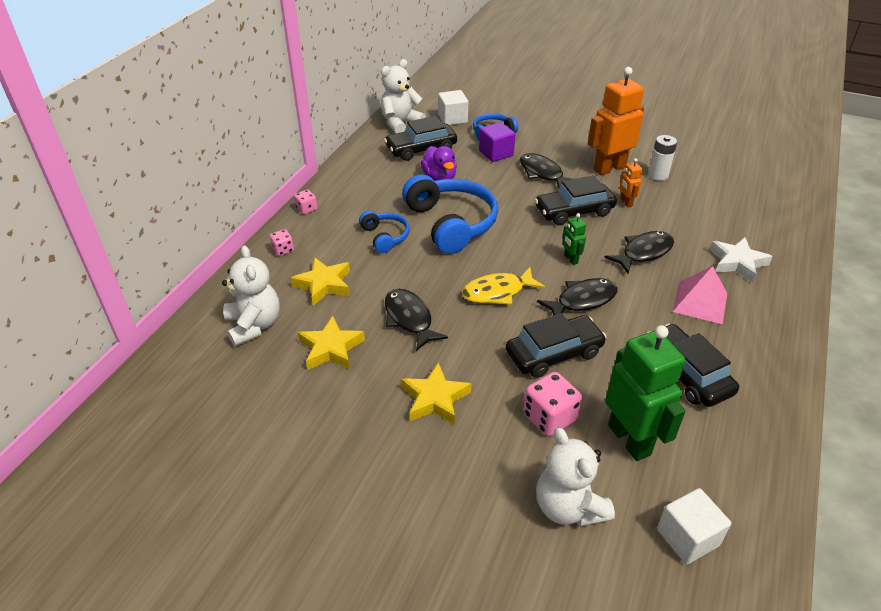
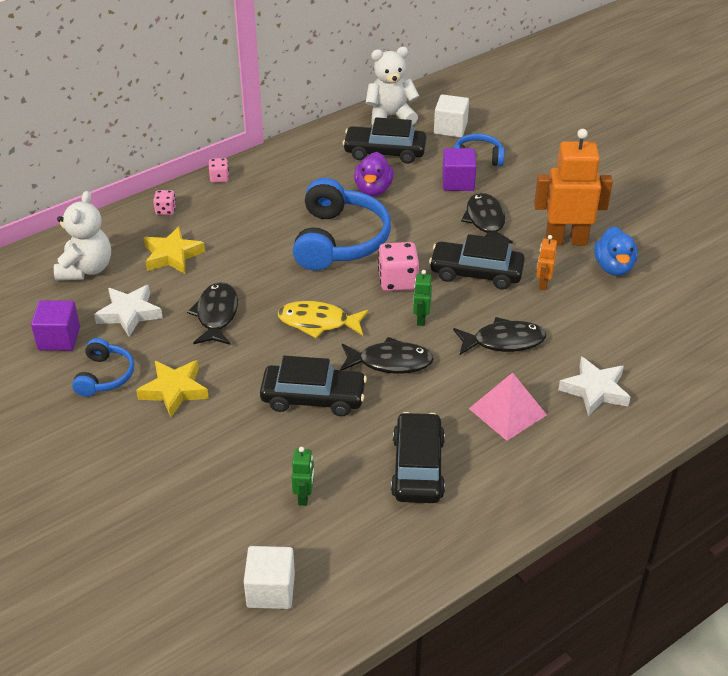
camera: 30 degrees right, 0 degrees up
yellow star [298,316,365,370] -> white star [94,285,163,337]
blue headphones [359,211,409,253] -> blue headphones moved to [72,338,134,397]
pink dice [523,372,582,436] -> pink dice moved to [378,242,419,291]
white teddy bear [536,428,615,527] -> none
green robot [605,325,686,461] -> green robot [292,447,314,506], size x0.45
white battery [648,135,677,181] -> blue duck [594,226,638,276]
none -> purple cube [31,300,80,351]

